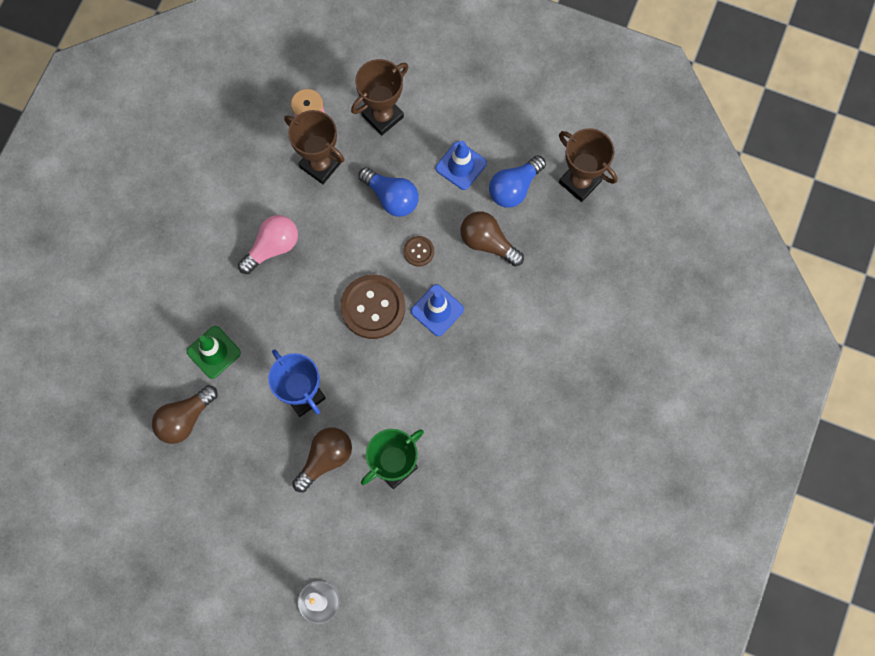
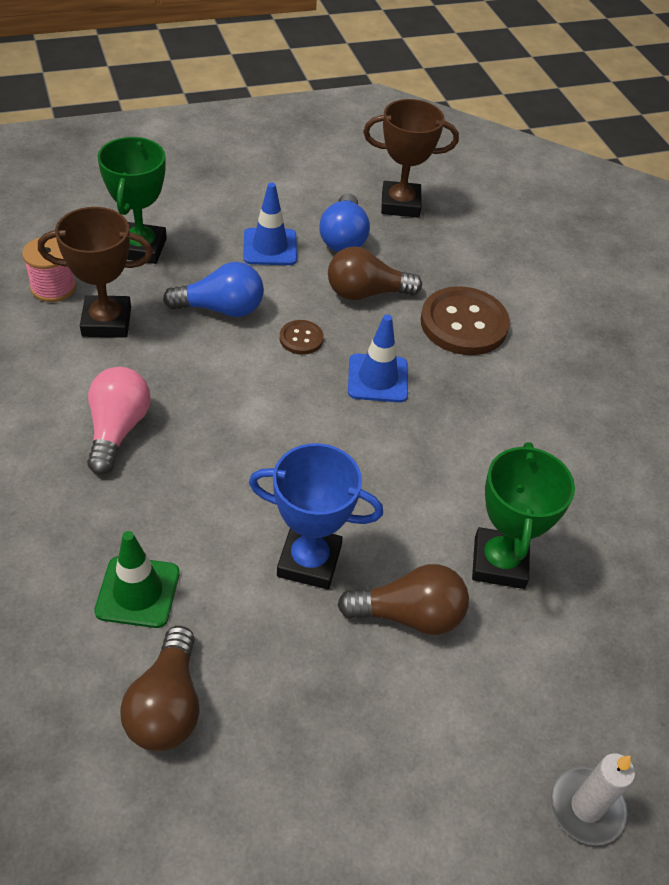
camera: 45 degrees left, 25 degrees down
brown light bulb [292,427,352,492] -> brown light bulb turned 90 degrees clockwise [338,564,469,635]
brown button [340,275,405,339] -> brown button moved to [420,286,510,355]
brown trophy [351,59,408,136] -> green trophy [98,137,167,264]

